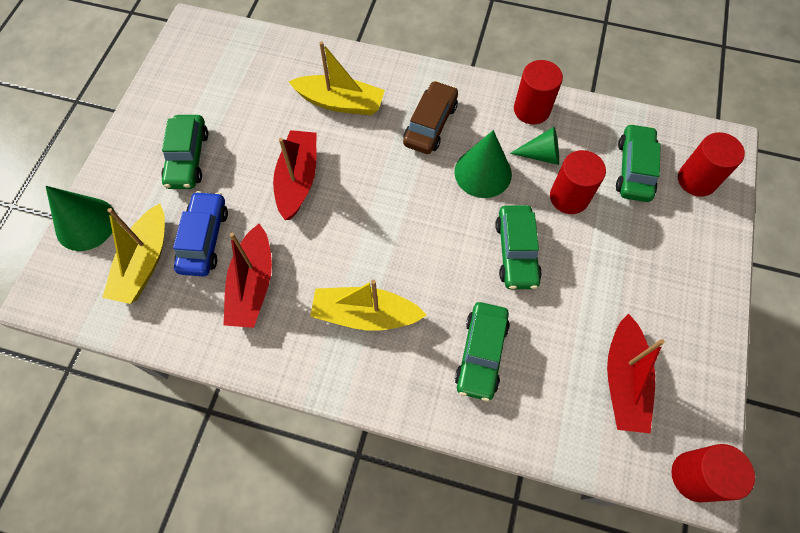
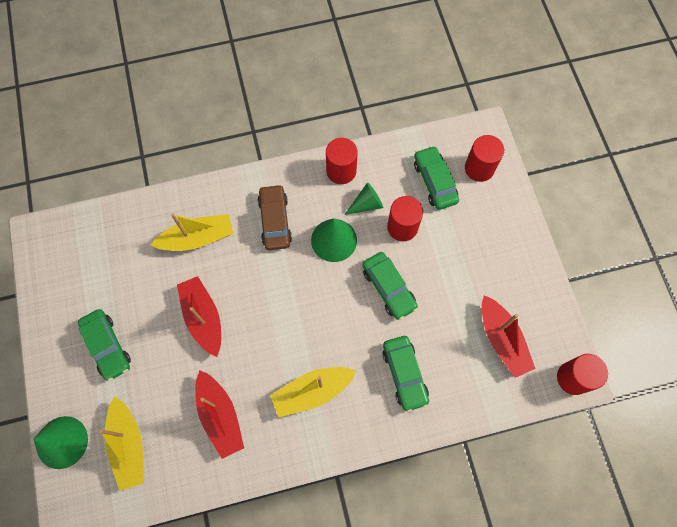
camera: 30 degrees left, 5 degrees up
blue car [173,191,228,277] -> none

